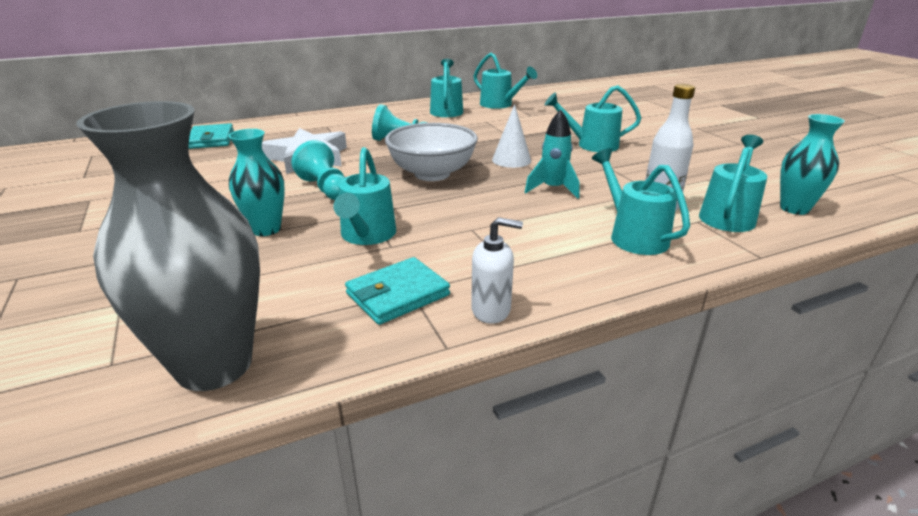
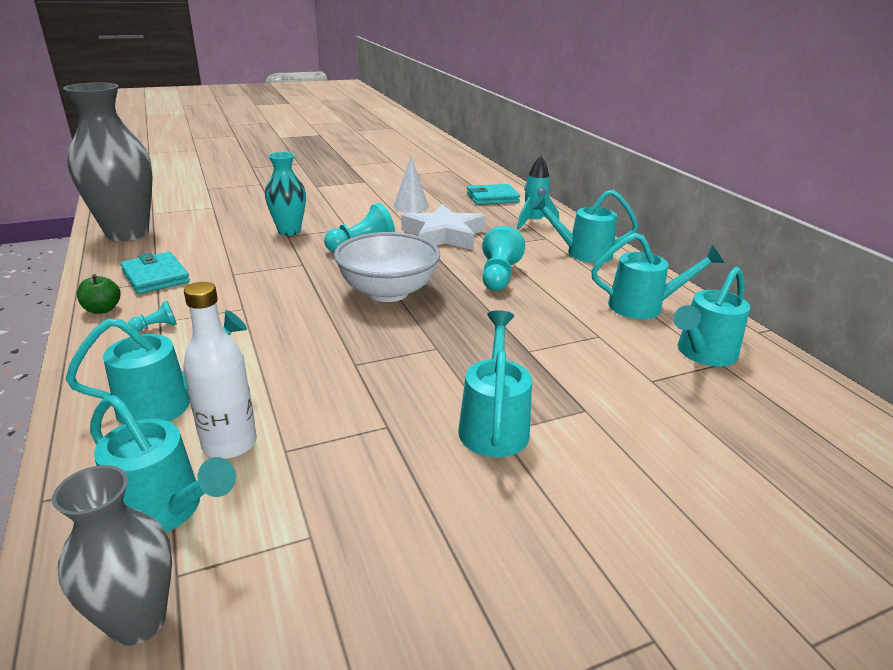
camera: 90 degrees right, 0 degrees up
turquoise watering can [333,147,396,245] -> turquoise watering can moved to [531,190,638,263]
white soap dispenser [471,217,523,324] -> green apple [77,274,120,314]
white cone [492,104,531,168] -> white cone moved to [394,156,429,213]
turquoise rocket [524,110,579,199] -> turquoise rocket moved to [517,156,559,230]
turquoise vase [780,114,845,215] -> grey vase [52,465,172,645]
none -> turquoise pawn [128,301,177,332]

